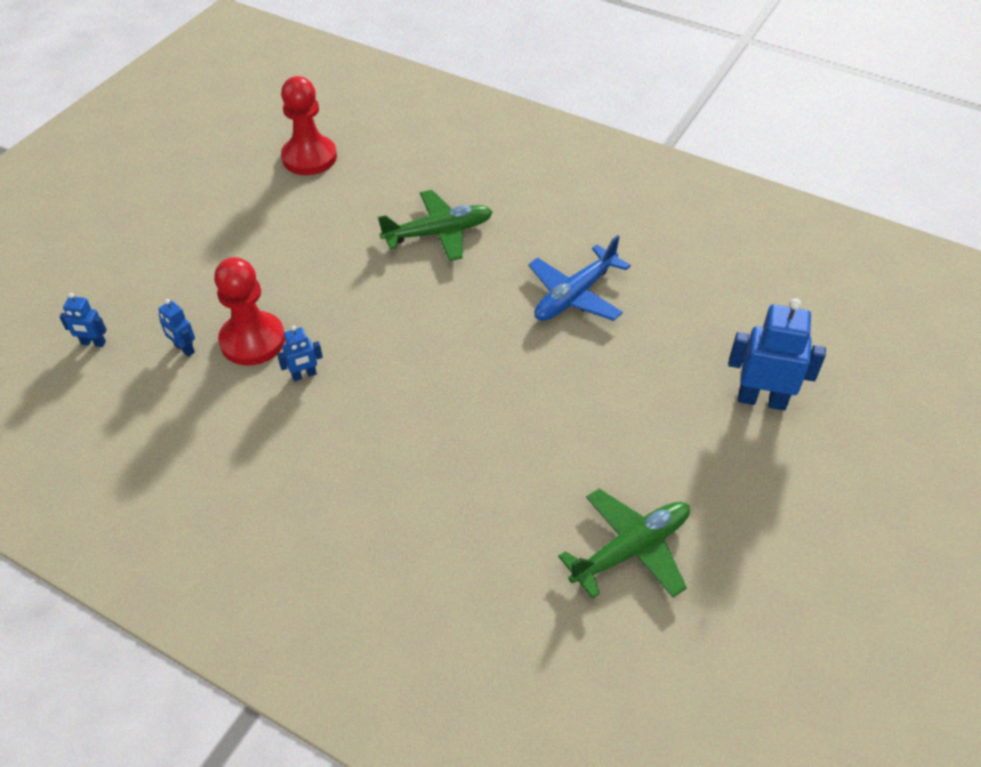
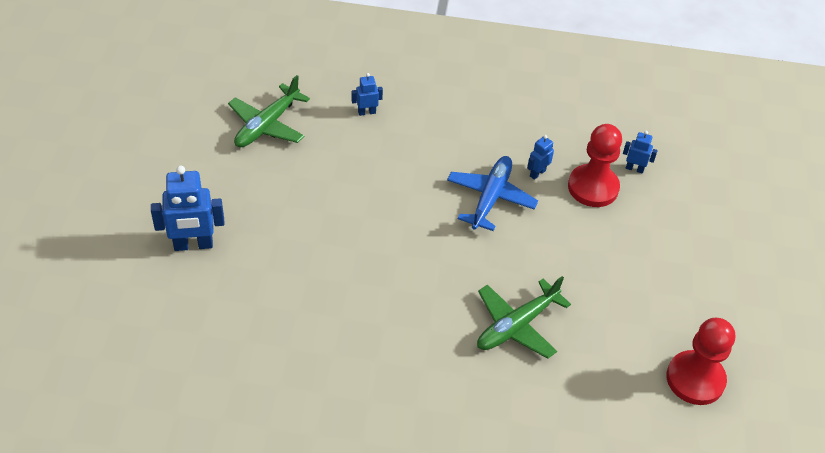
camera: 155 degrees right, 0 degrees up
blue robot [59,293,107,347] -> blue robot moved to [352,73,383,116]
blue plane [528,235,631,321] -> blue plane moved to [447,156,538,231]

